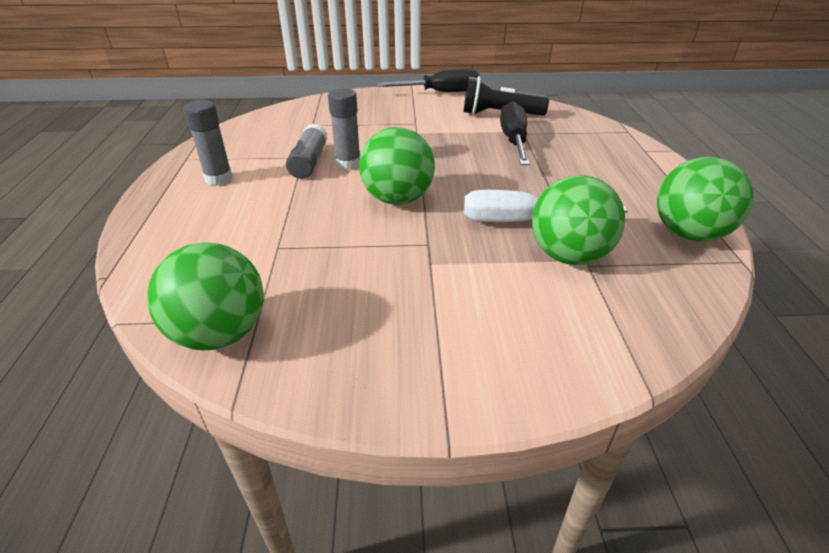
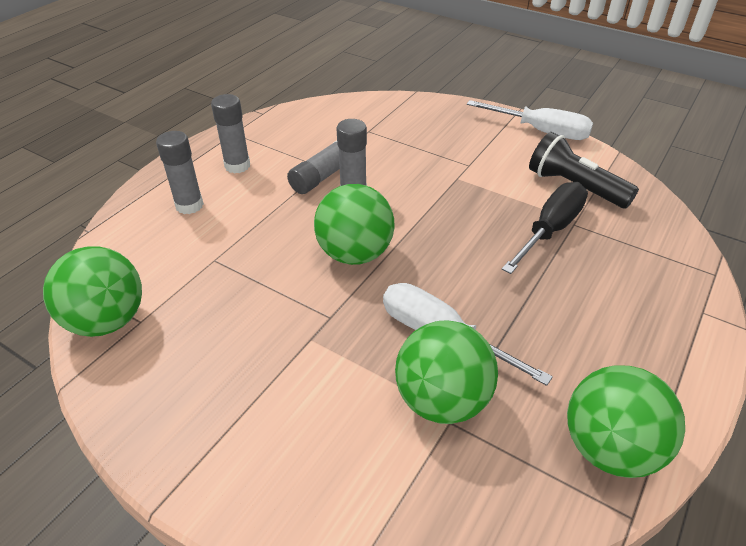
camera: 35 degrees right, 5 degrees up
black screwdriver [377,69,480,92] -> white screwdriver [467,100,593,140]
none -> grey glue stick [156,131,204,214]

